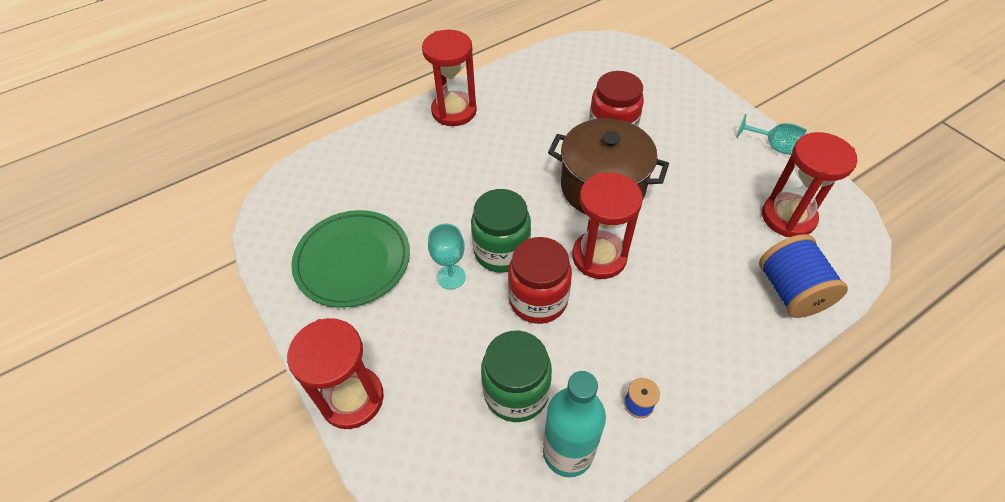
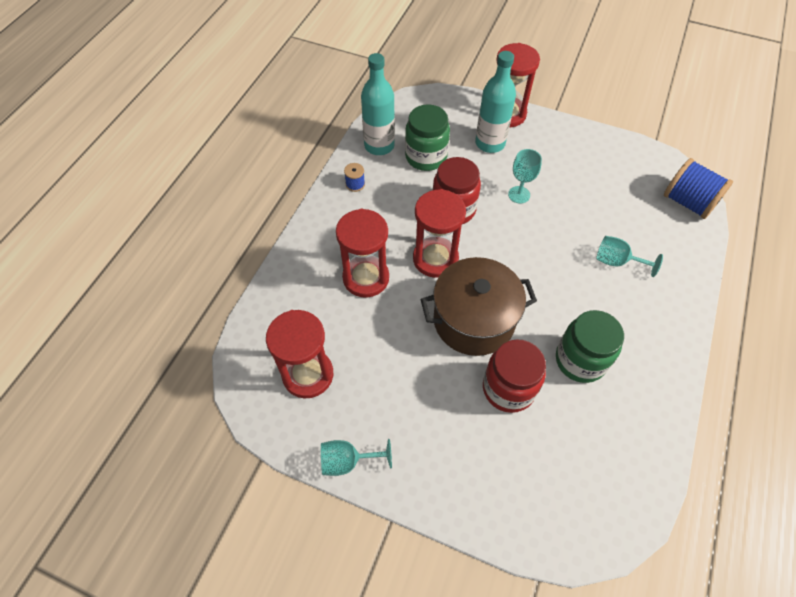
camera: 145 degrees right, 5 degrees up
green plate [291,210,410,308] -> none
red hourglass [422,30,477,126] -> red hourglass moved to [336,209,389,298]
green jar [471,189,531,273] -> green jar moved to [556,310,624,383]
blue spool [759,234,848,318] -> blue spool moved to [664,158,733,219]
none -> turquoise bottle [475,51,516,153]
none -> turquoise goblet [596,236,663,277]

